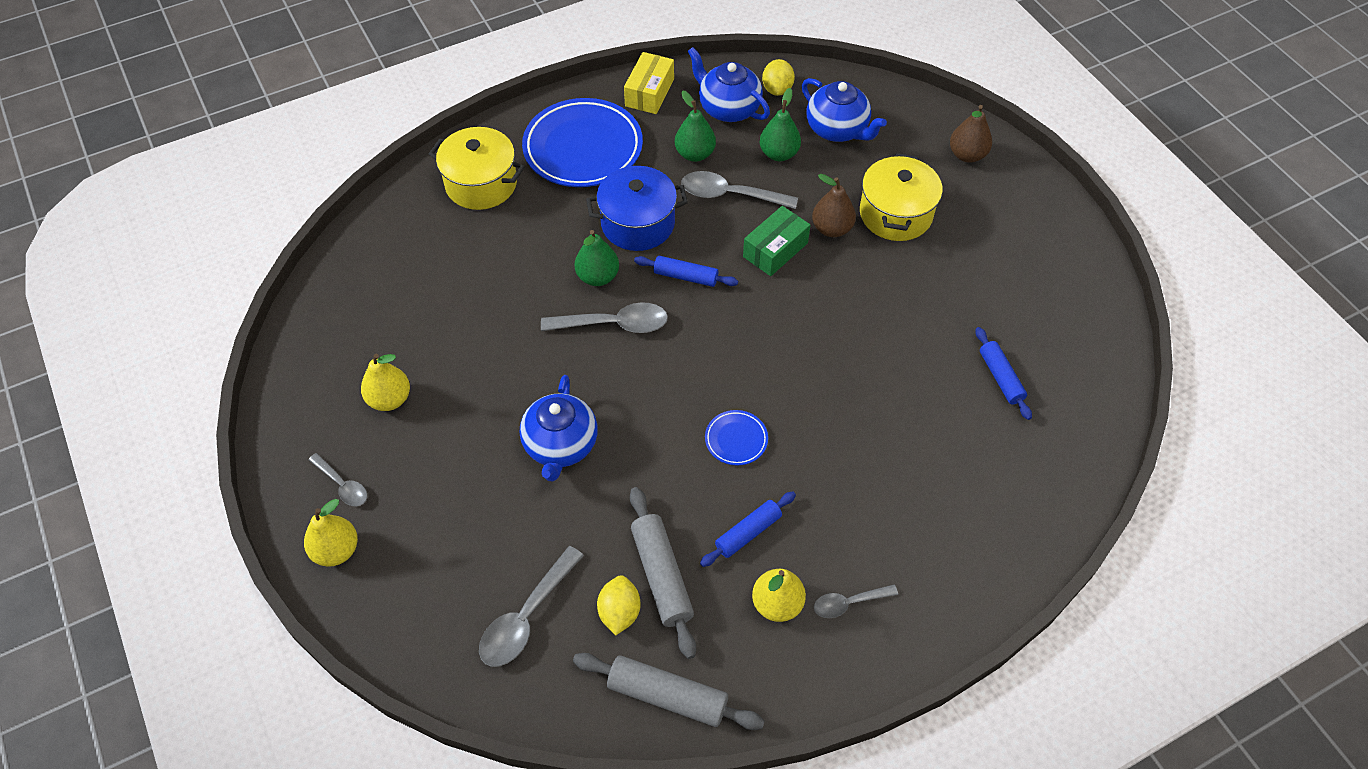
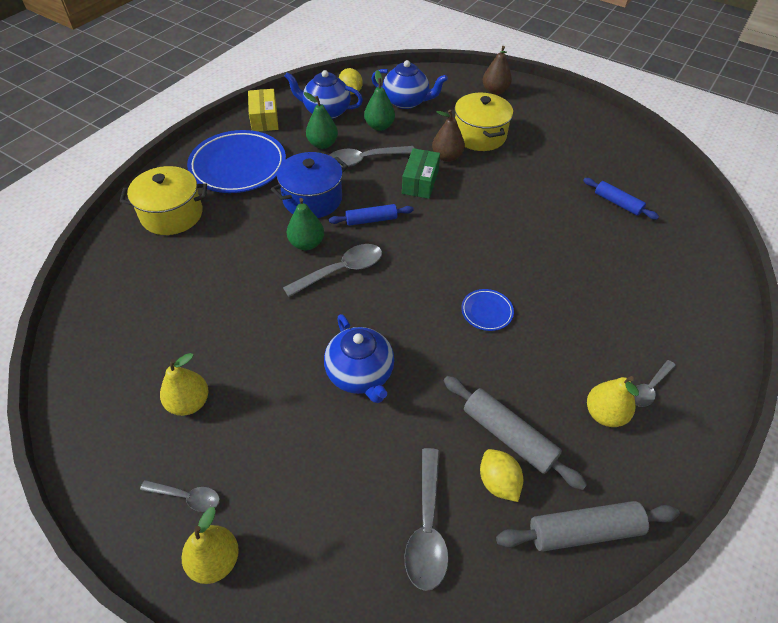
camera: 30 degrees left, 5 degrees down
blue rolling pin [700,491,796,567] -> none

